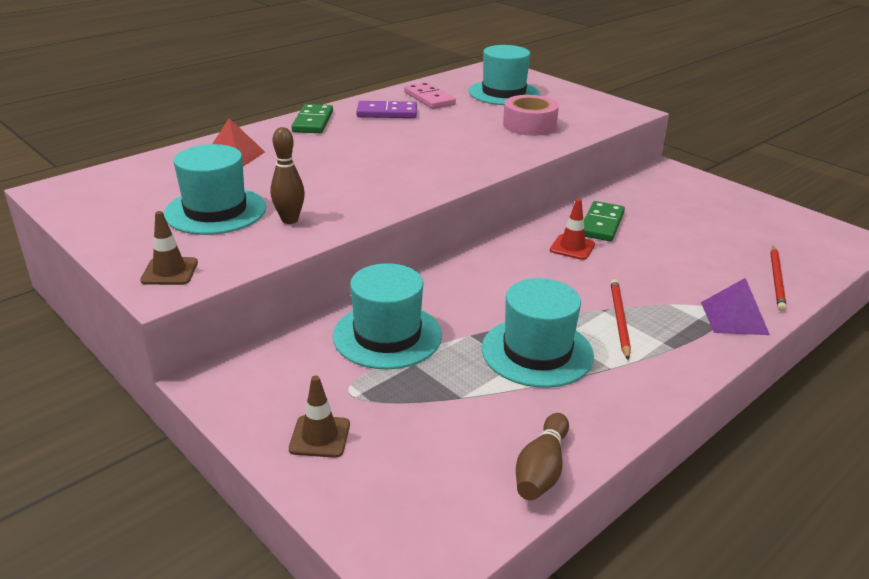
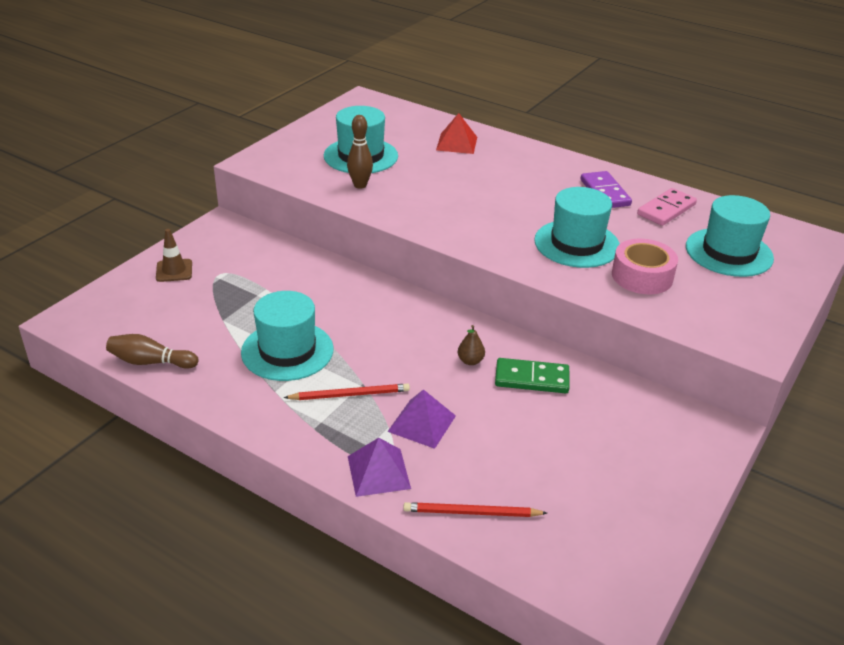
camera: 75 degrees right, 5 degrees up
brown traffic cone [140,211,198,285] -> none
green domino [291,104,333,133] -> none
turquoise hat [333,263,442,369] -> turquoise hat moved to [534,187,620,268]
red traffic cone [550,199,595,260] -> brown pear [458,325,485,365]
none -> purple pyramid [387,389,456,449]

